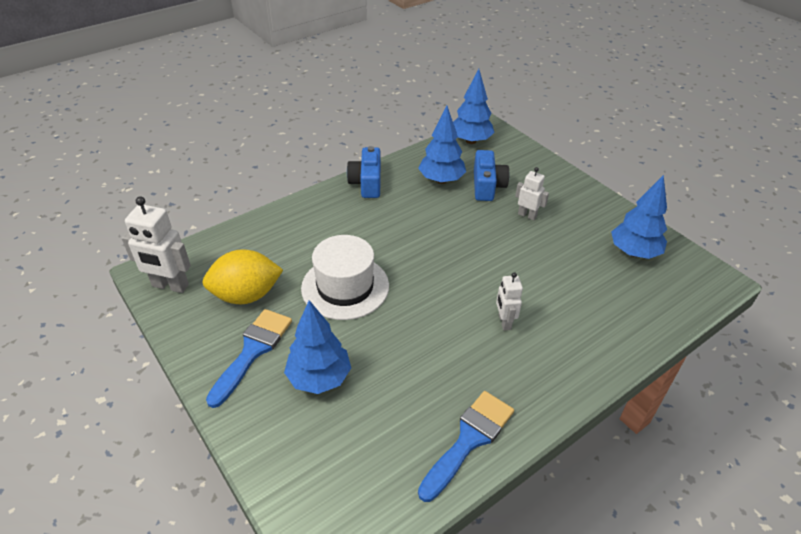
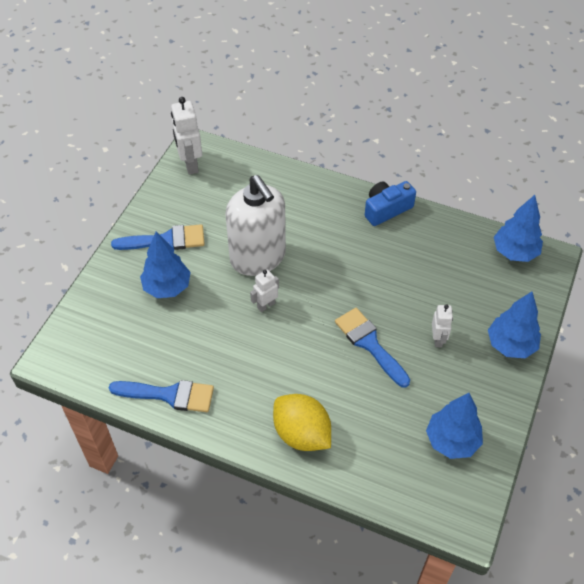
camera: 60 degrees right, 10 degrees up
yellow lemon [202,249,283,304] -> yellow lemon moved to [273,394,331,451]
white hat [301,235,389,320] -> white soap dispenser [225,175,286,276]
blue tree [418,106,466,184] -> blue tree moved to [488,292,541,358]
blue camera [474,150,510,201] -> none
white robot [496,272,523,330] -> white robot moved to [250,269,279,312]
none -> blue brush [335,308,410,388]

